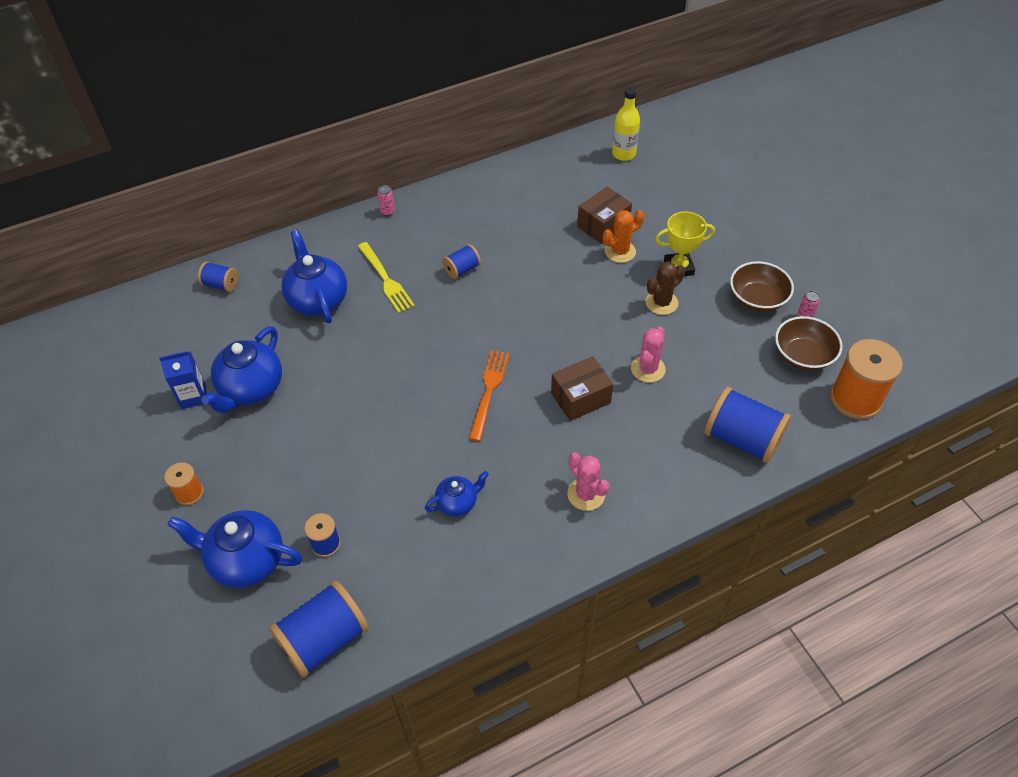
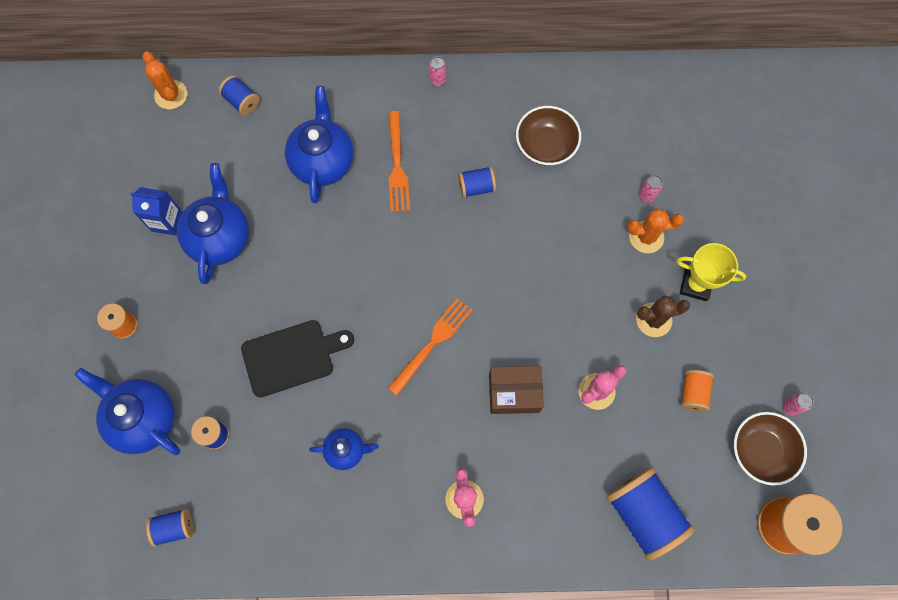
camera: 25 degrees right, 20 degrees up
blue teapot [201,327,282,413] -> blue teapot turned 135 degrees clockwise [177,163,249,284]
blue spool [269,580,369,678] -> blue spool [146,509,193,547], size x0.52
yellow fork [358,242,415,313] -> orange fork [388,111,410,212]
brown box [577,187,632,244] -> pink can [639,175,663,202]
yellow bottle [612,87,640,161] -> none
brown bowl [730,261,794,312] -> brown bowl moved to [516,106,581,166]
none -> orange cactus [143,52,187,109]
none -> black cutting board [241,320,354,398]
none -> orange spool [681,370,714,412]

